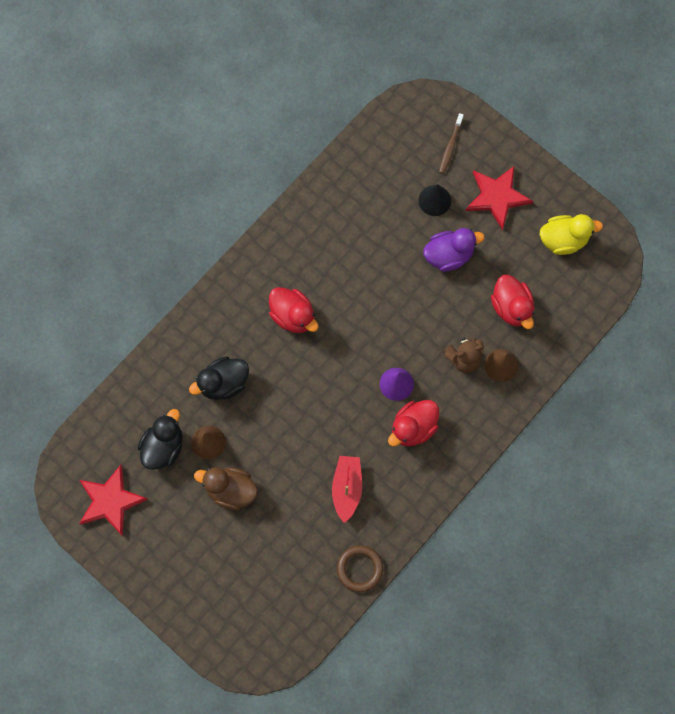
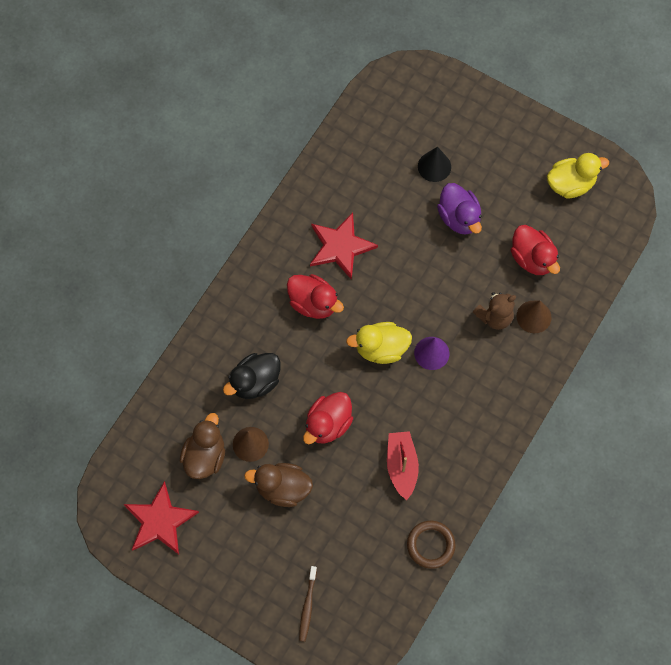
camera: 10 degrees left, 5 degrees down
black duck [138,409,183,470] -> brown duck [180,413,225,479]
red duck [388,400,439,446] -> red duck moved to [303,392,353,444]
purple duck [423,228,485,272] -> purple duck turned 90 degrees clockwise [437,183,482,235]
brown toothbrush [439,113,464,174] -> brown toothbrush moved to [299,566,317,642]
red star [465,166,533,230] -> red star moved to [310,213,378,280]
none -> yellow duck [346,322,412,364]

